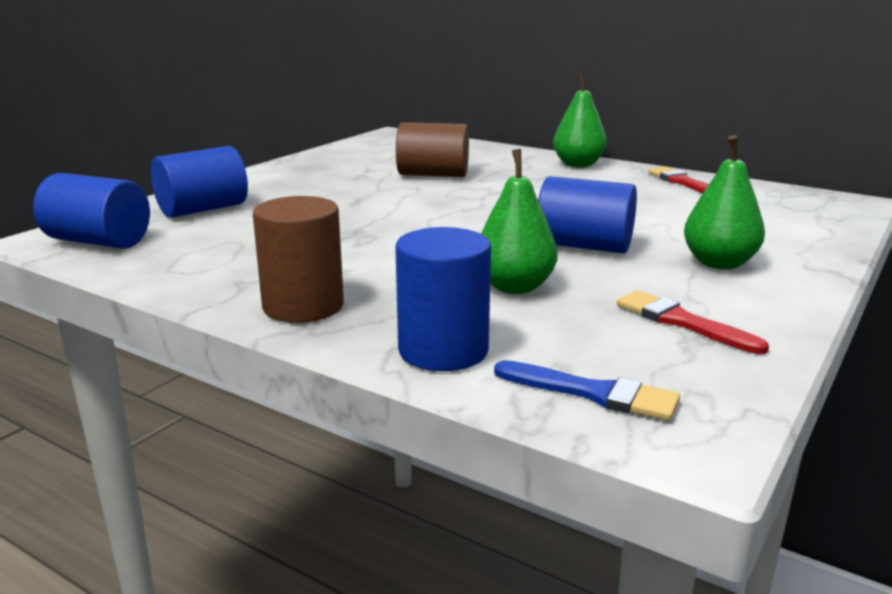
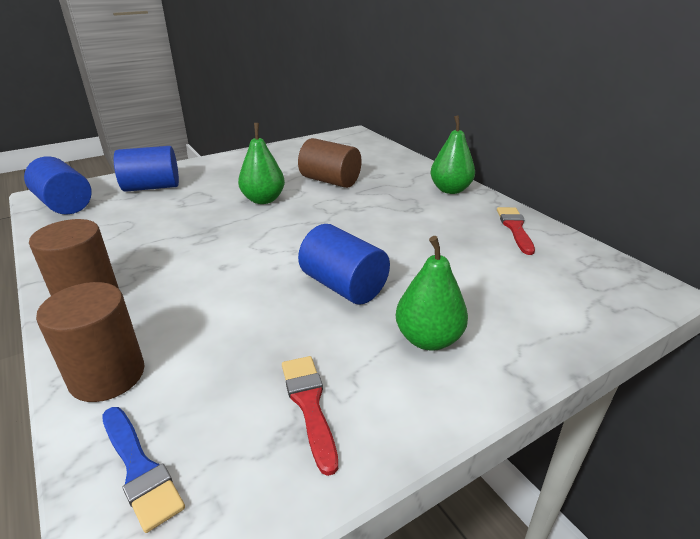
camera: 25 degrees right, 10 degrees up
blue cylinder [395,227,491,371] -> brown cylinder [36,282,145,402]
green pear [481,149,558,294] -> green pear moved to [238,123,285,204]

